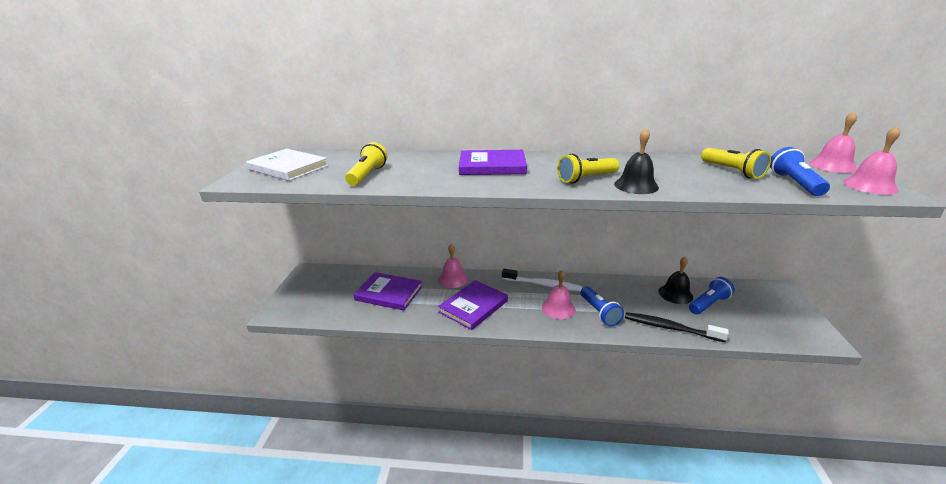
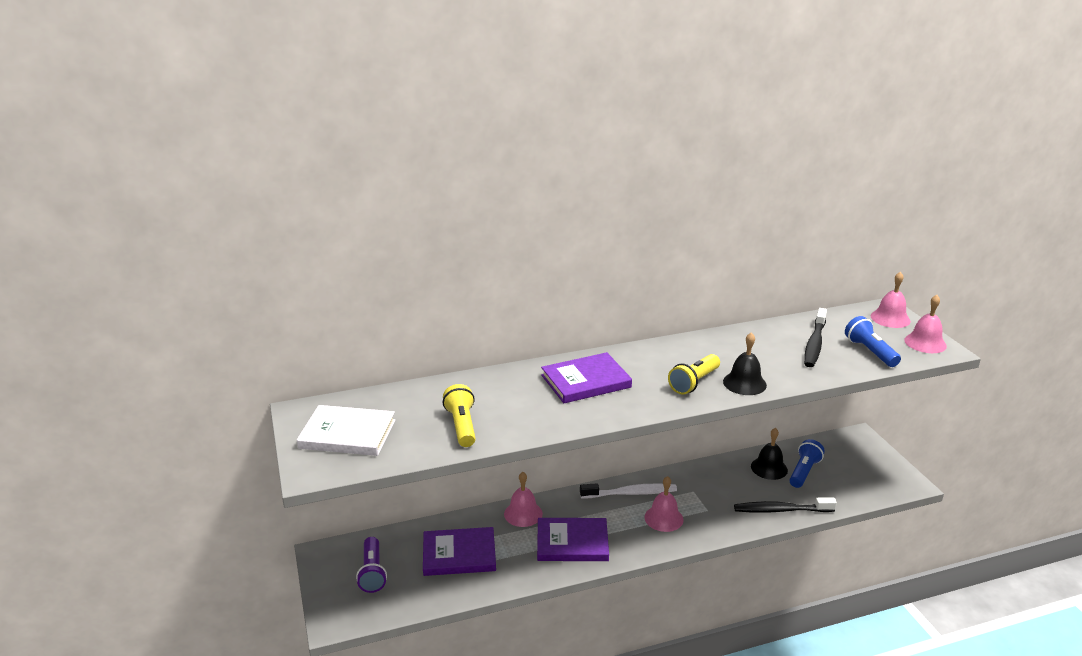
camera: 25 degrees left, 0 degrees up
purple book [438,280,508,330] -> purple book turned 75 degrees clockwise [537,518,609,561]
blue flashlight [580,286,624,326] -> none
yellow flashlight [701,148,771,179] -> black toothbrush [804,308,827,367]
none -> purple flashlight [356,537,387,593]

